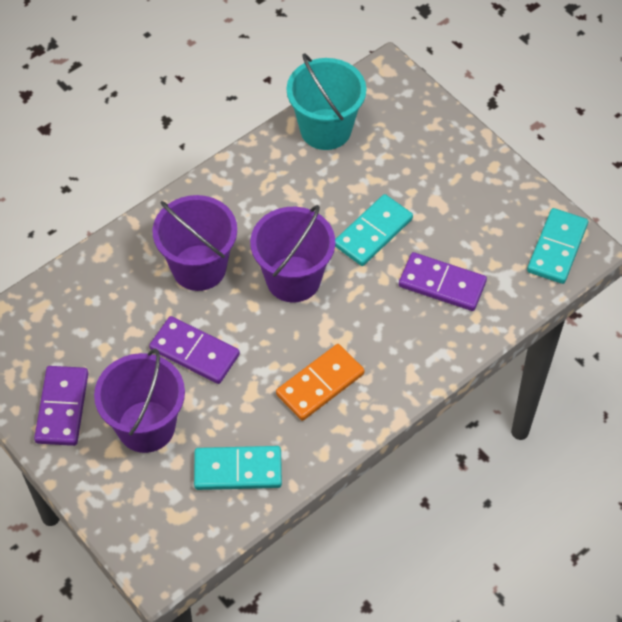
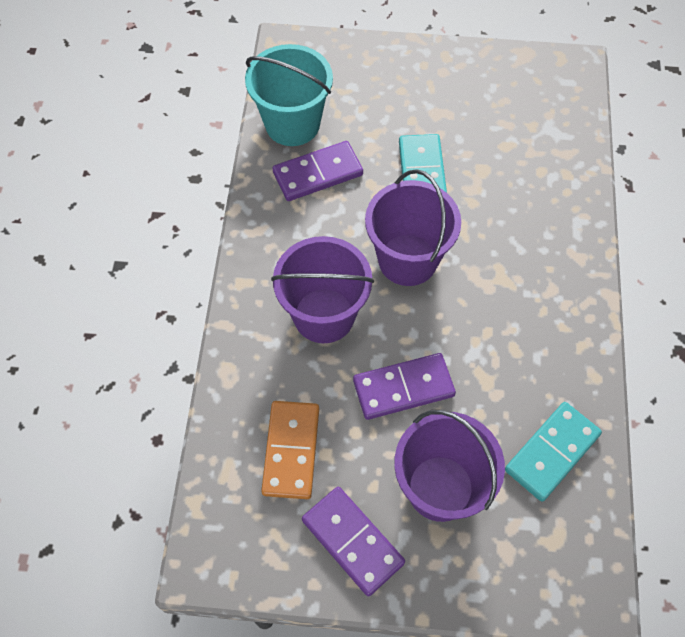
camera: 45 degrees left, 5 degrees up
orange domino [276,344,365,421] -> orange domino moved to [261,401,319,499]
purple domino [399,252,487,311] -> purple domino moved to [272,141,363,201]
turquoise domino [527,208,588,284] -> none

